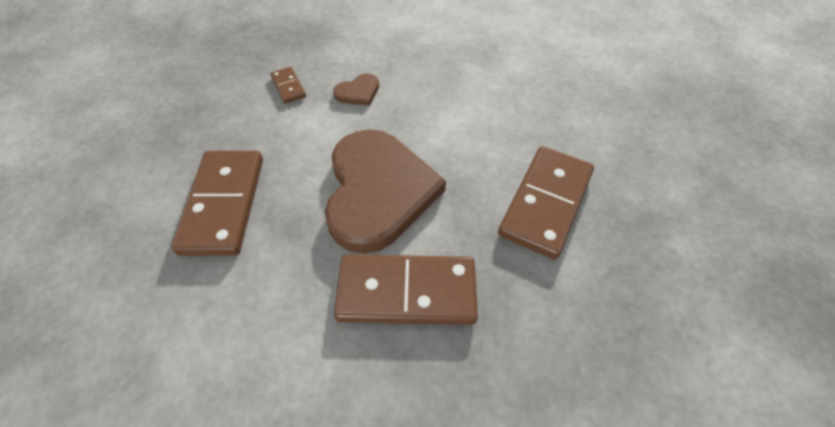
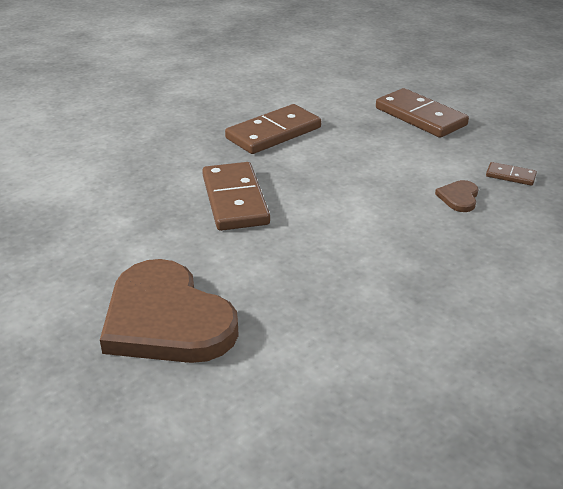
camera: 140 degrees right, 20 degrees down
brown heart [325,129,446,254] -> brown heart moved to [100,259,239,363]

